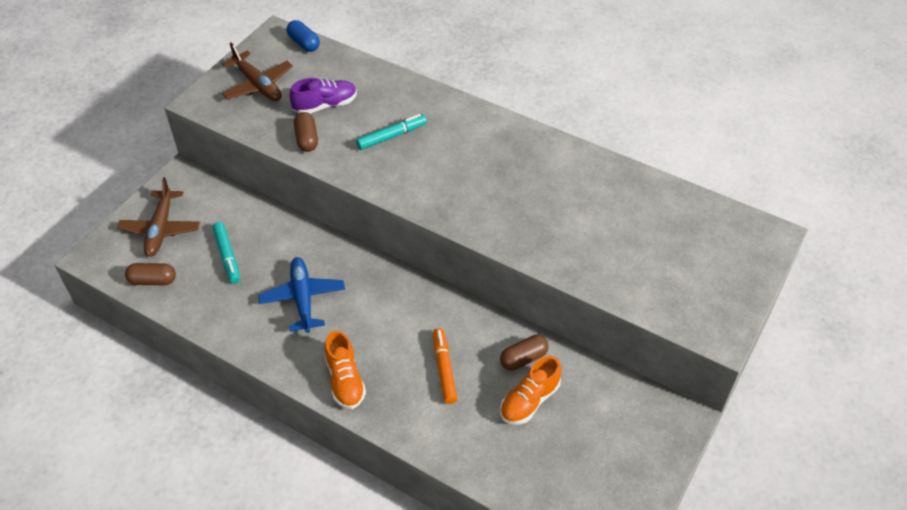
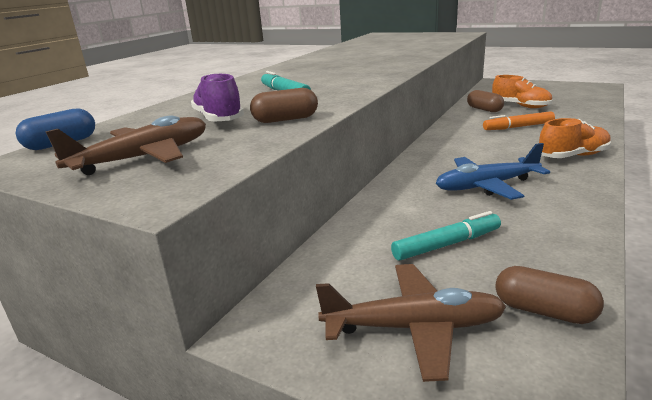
camera: 90 degrees left, 25 degrees down
brown capsule [125,263,176,285] -> brown capsule turned 60 degrees counterclockwise [495,266,604,324]

